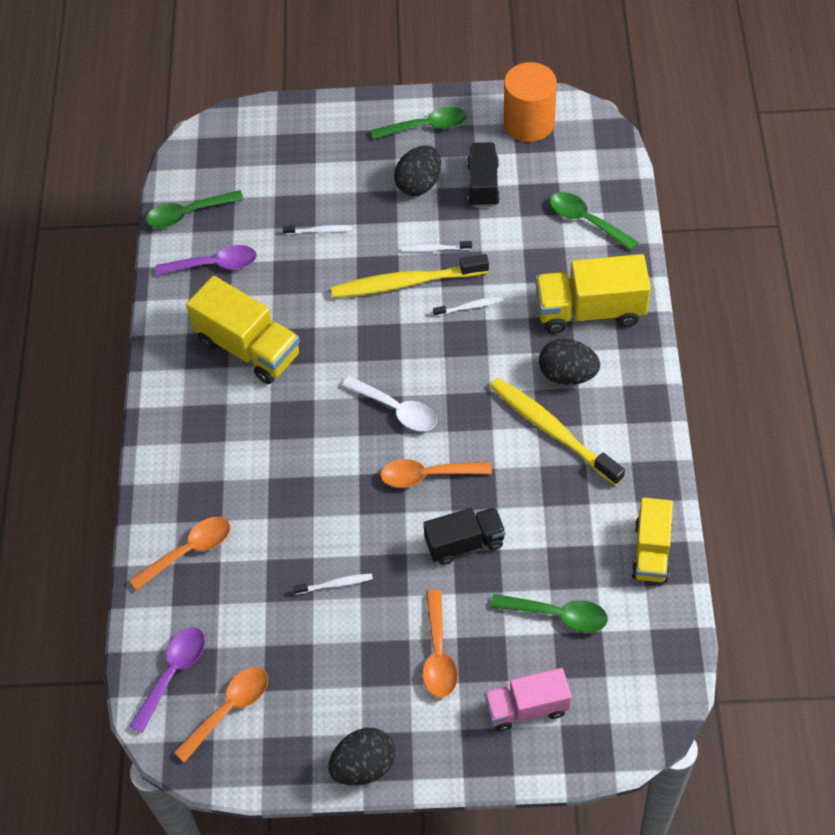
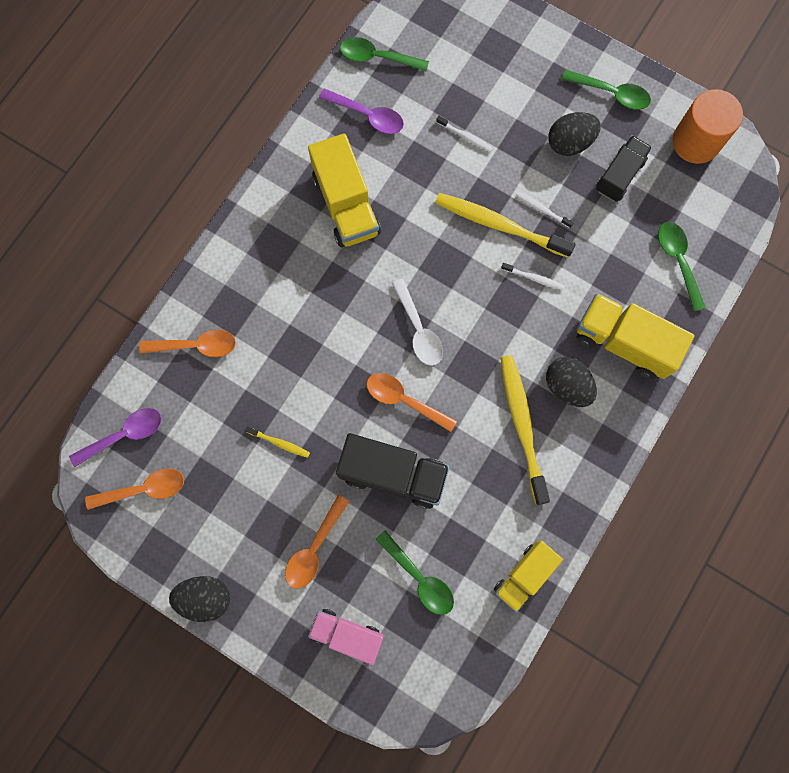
camera: 30 degrees right, 20 degrees up
white toothbrush [293,573,373,595] -> yellow toothbrush [245,426,310,458]
black truck [423,507,506,565] -> black truck [336,433,450,509], size x1.53

